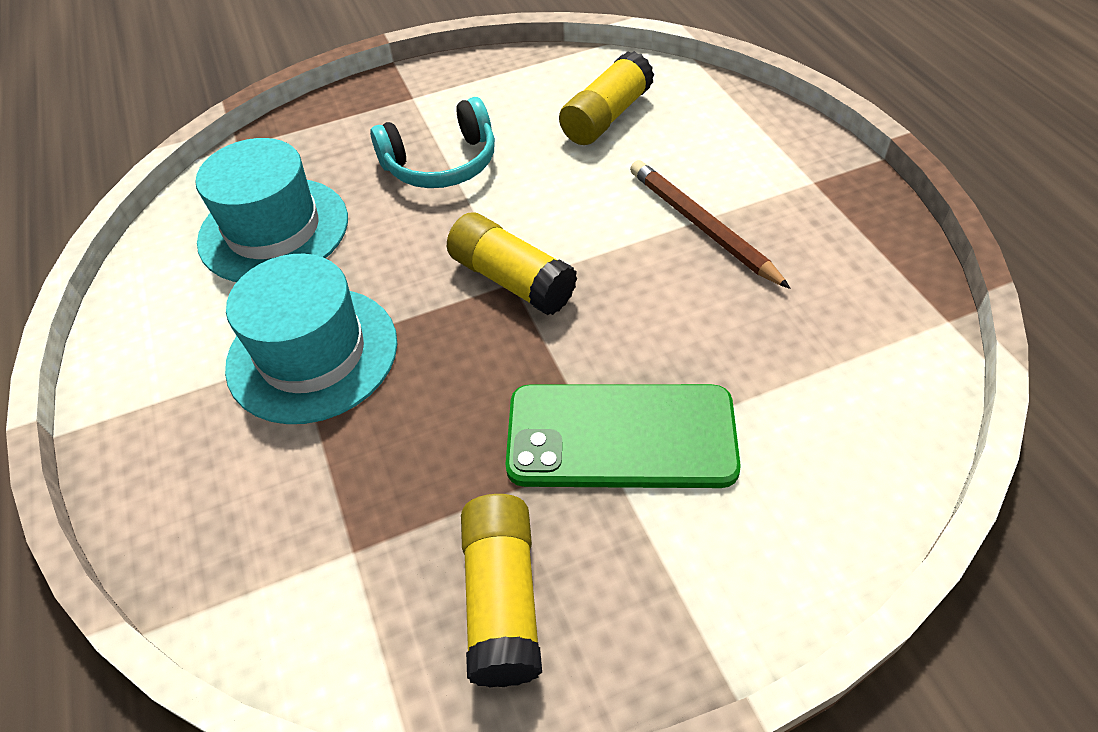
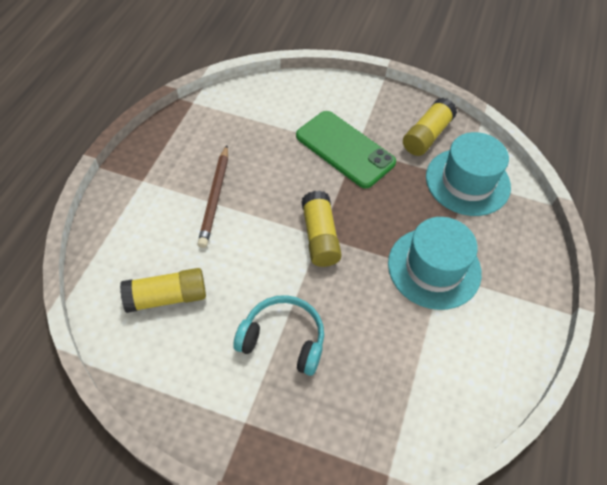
camera: 145 degrees left, 5 degrees up
turquoise hat [196,138,348,282] -> turquoise hat moved to [426,132,511,216]

